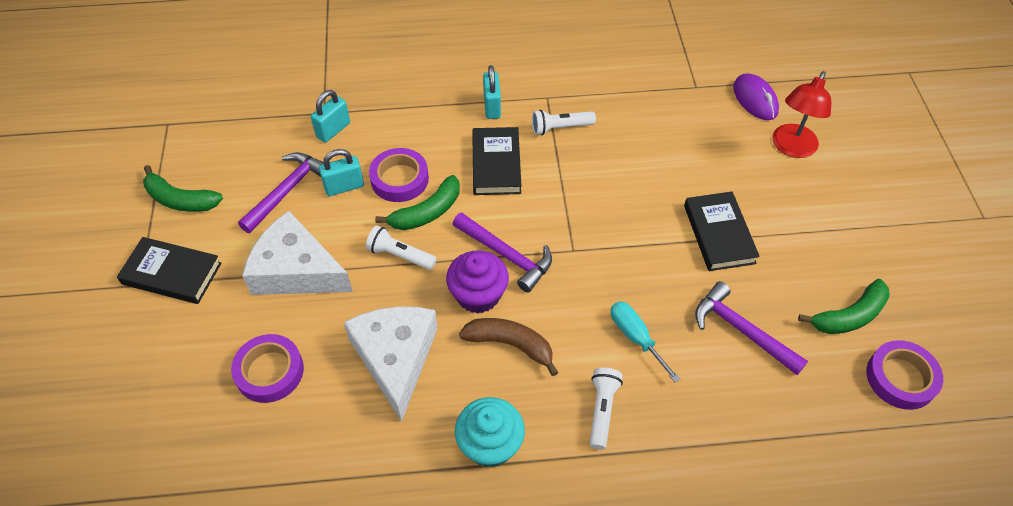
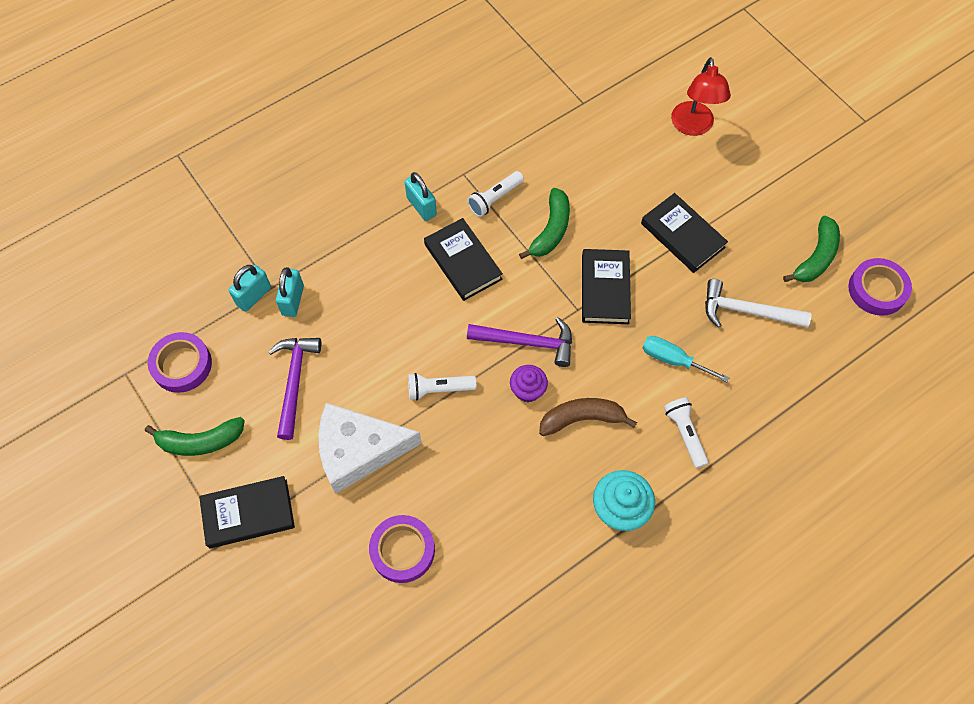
camera: 30 degrees left, 10 degrees up
turquoise padlock [319,149,364,196] -> turquoise padlock moved to [229,265,271,312]
white cheese [343,306,438,422] -> none
purple tape [369,148,429,202] -> purple tape moved to [148,332,212,393]
green banana [375,175,460,230] -> green banana moved to [519,188,570,259]
purple cupcake [446,250,509,314] -> purple cupcake [510,365,548,402], size x0.65
purple hammer [695,281,808,375] -> white hammer [705,279,812,328]
purple mouse [733,73,779,120] -> none
none -> black book [582,249,631,324]

